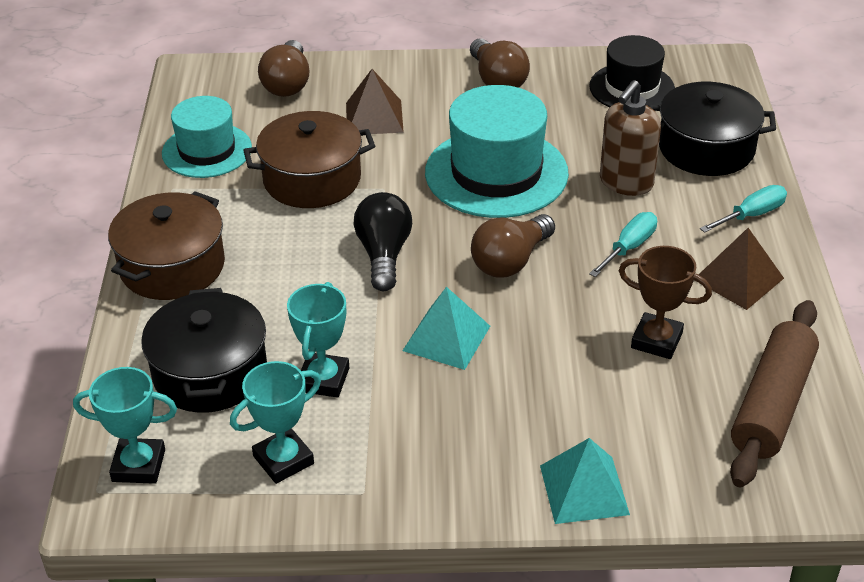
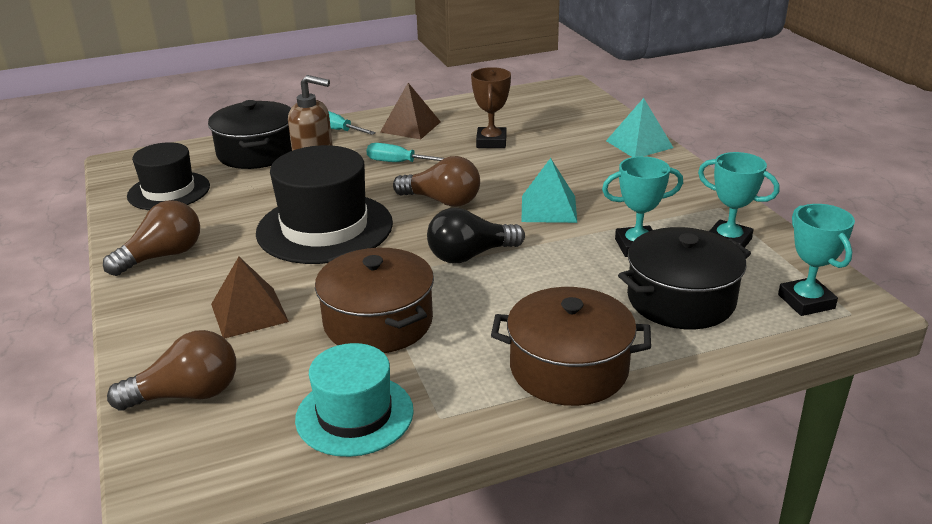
camera: 110 degrees left, 10 degrees down
turquoise hat [425,85,569,218] -> black hat [256,145,393,264]
brown rolling pin [730,300,819,487] -> none

